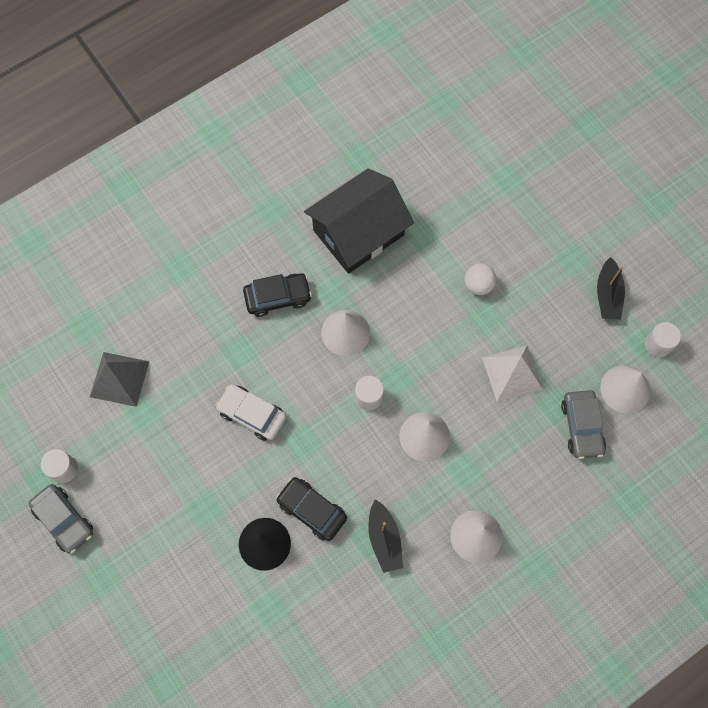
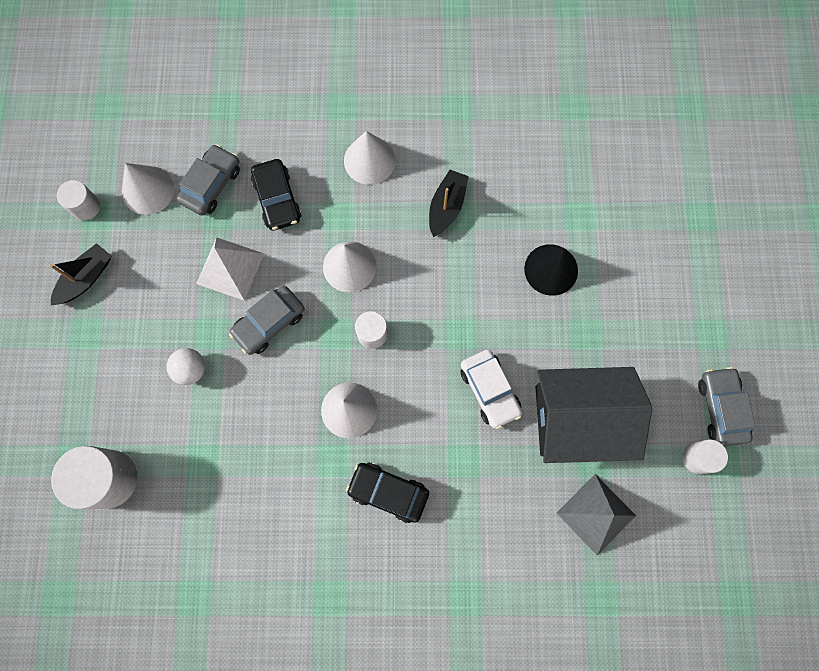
camera: 145 degrees left, 5 degrees up
black car [276,477,347,541] -> black car moved to [251,159,301,231]
black house [304,168,414,274] -> black house moved to [535,367,652,463]
none -> white cylinder [51,446,137,509]
none -> grey car [229,286,305,355]

